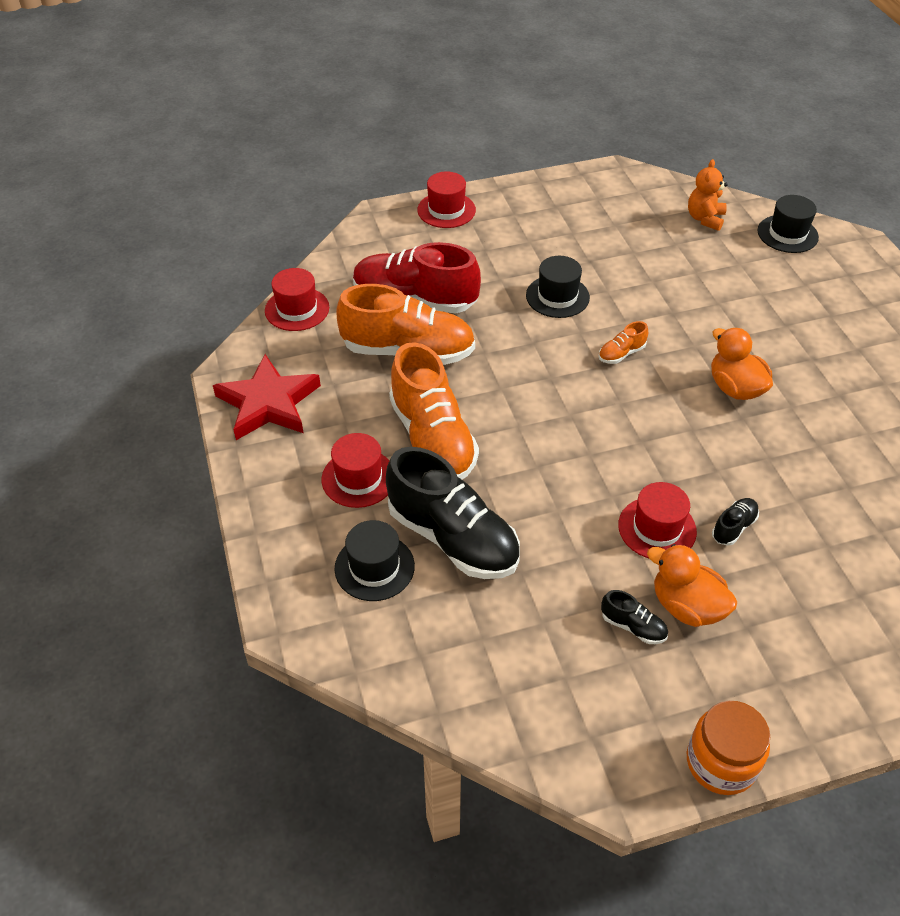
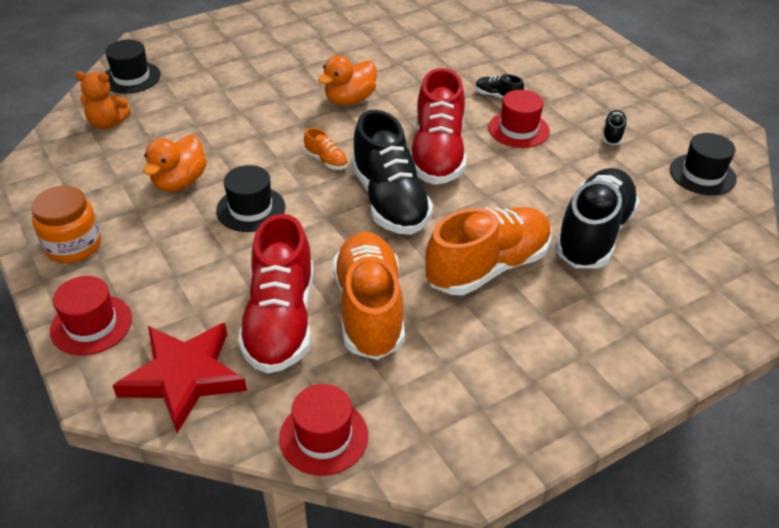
camera: 105 degrees left, 5 degrees down
red star [213,354,321,440] -> red star moved to [112,323,247,433]
red hat [322,433,390,508] -> none
black hat [335,520,415,601] -> black hat moved to [670,133,737,195]
orange duck [647,544,737,627] -> orange duck moved to [143,135,207,192]
orange jar [687,701,770,795] -> orange jar moved to [31,186,101,263]
none -> black shoe [351,110,433,235]
none -> red shoe [410,68,467,185]

